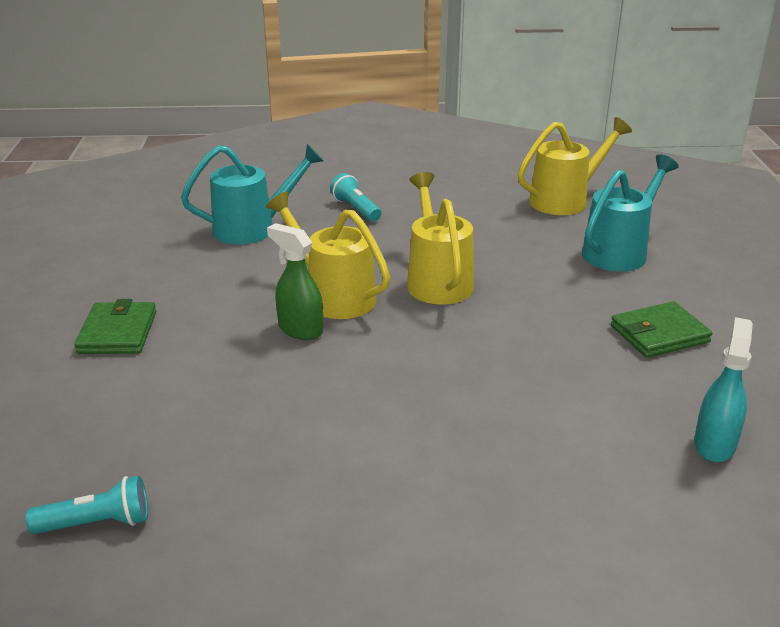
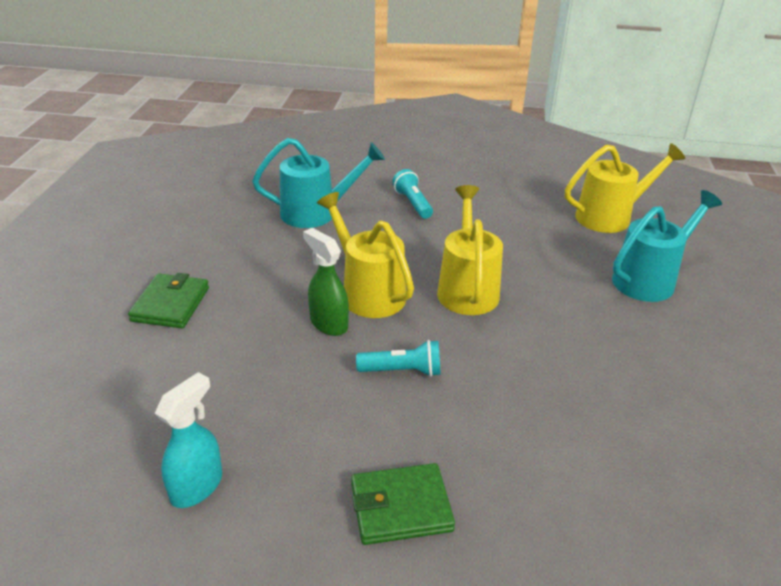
camera: 10 degrees right, 5 degrees up
turquoise flashlight [26,476,148,534] -> turquoise flashlight moved to [356,340,441,377]
green wallet [611,301,712,358] -> green wallet moved to [351,463,455,545]
turquoise spray bottle [694,317,753,462] -> turquoise spray bottle moved to [155,372,222,508]

